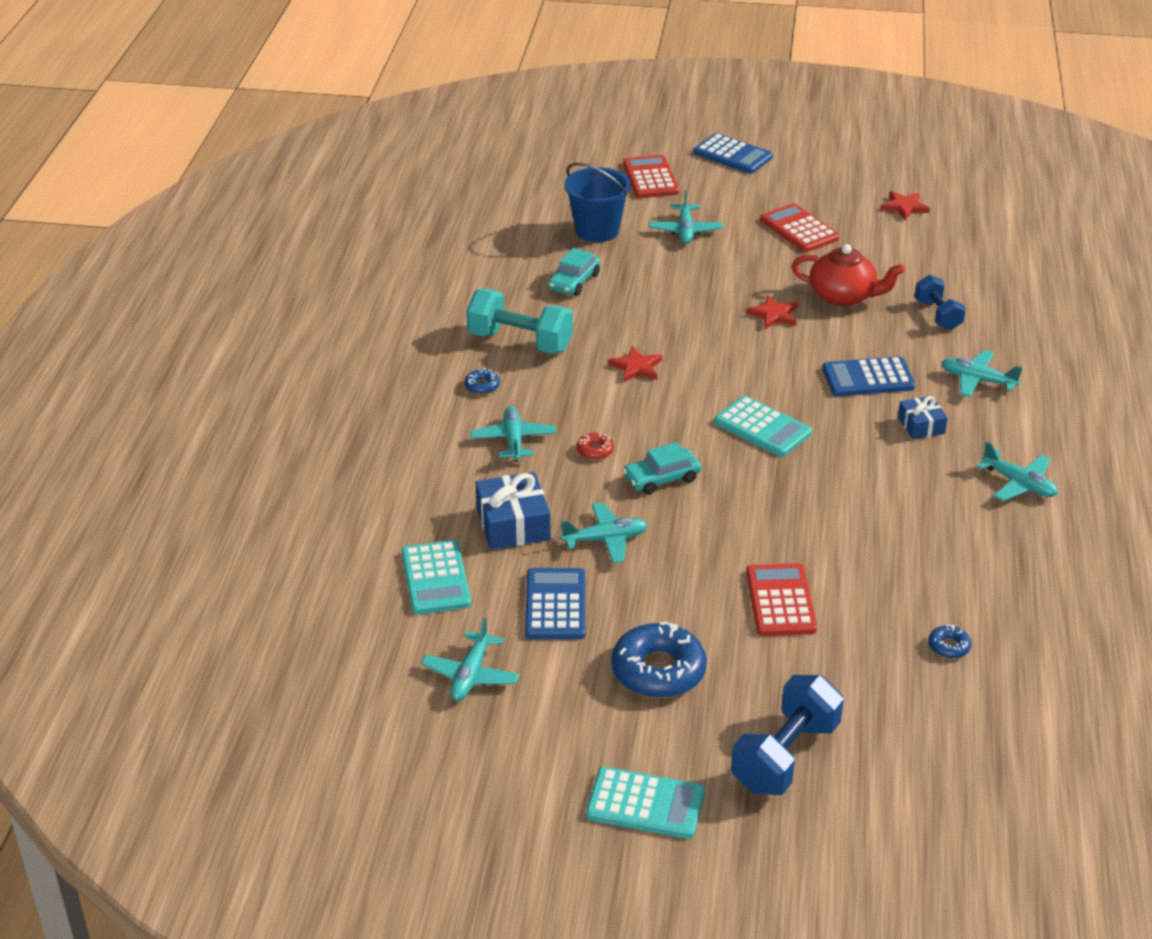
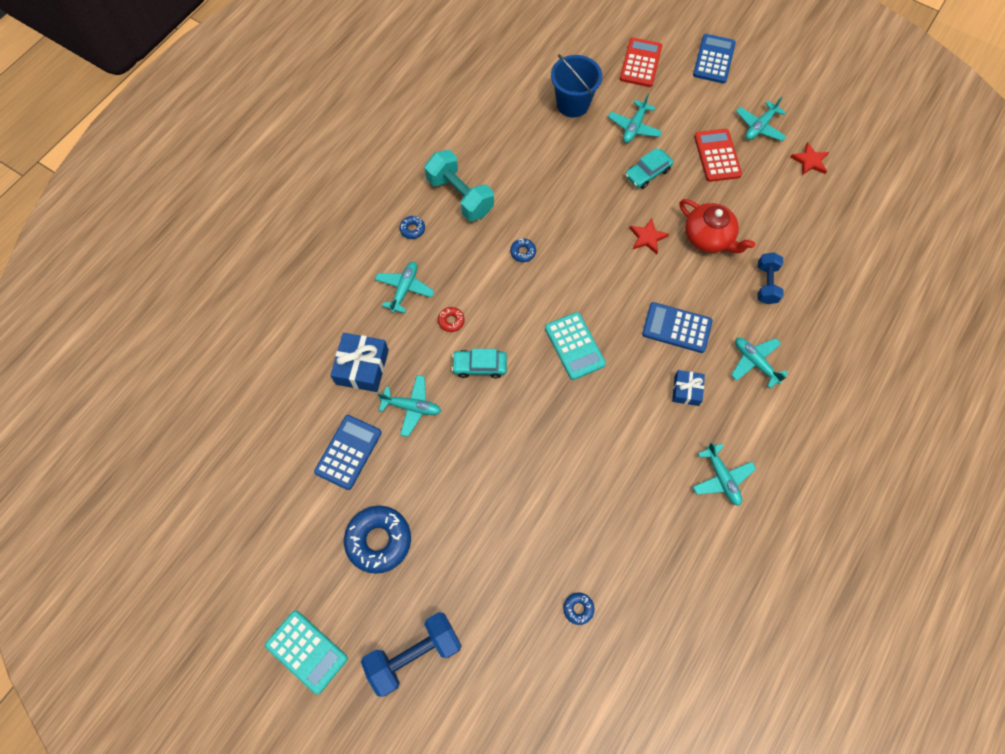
camera: 25 degrees right, 30 degrees up
turquoise calculator [402,540,471,615] -> none
turquoise plane [421,617,519,701] -> turquoise plane moved to [736,96,787,141]
turquoise car [548,248,600,296] -> turquoise car moved to [625,148,673,189]
red star [608,346,662,382] -> blue donut [510,239,536,262]
blue calculator [693,133,773,174] -> blue calculator turned 135 degrees counterclockwise [693,34,736,84]
red calculator [746,563,817,636] -> none

